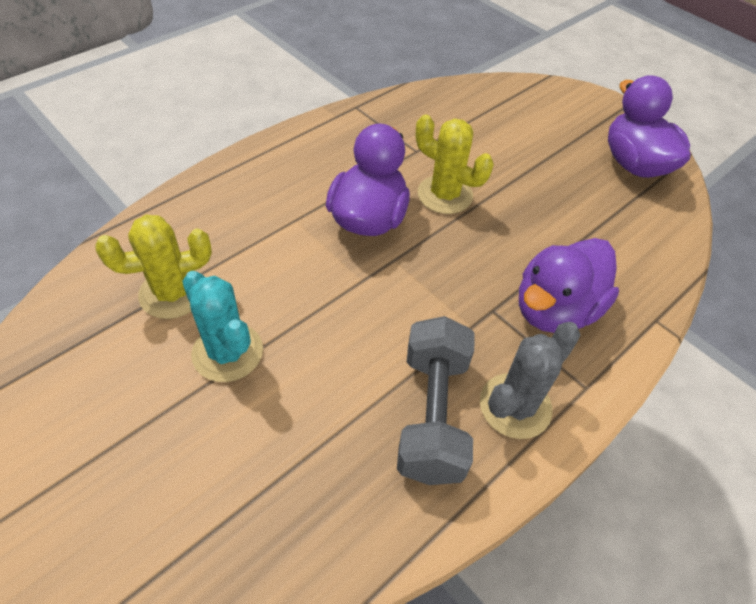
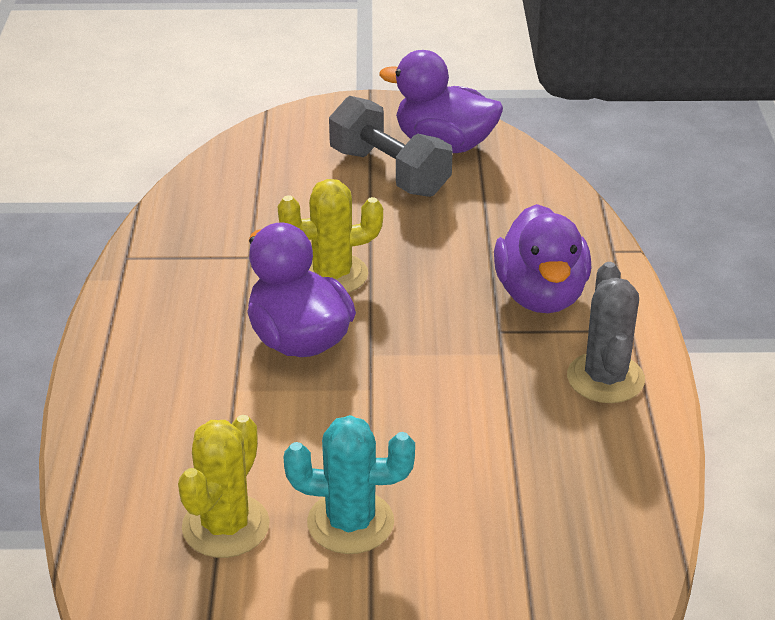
camera: 45 degrees left, 15 degrees down
grey dumbbell [397,316,475,485] -> grey dumbbell moved to [329,96,453,197]

